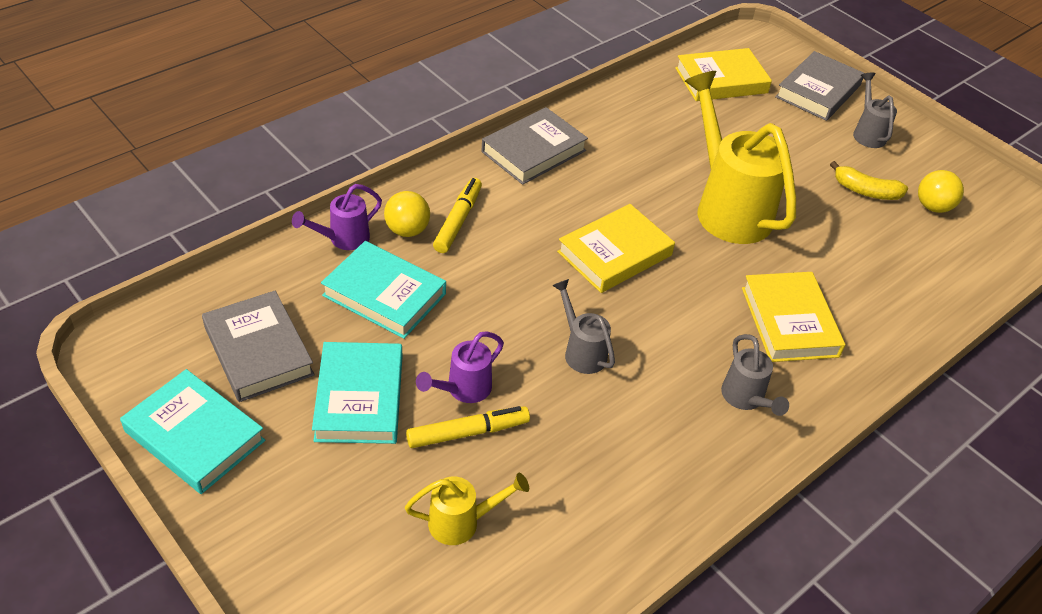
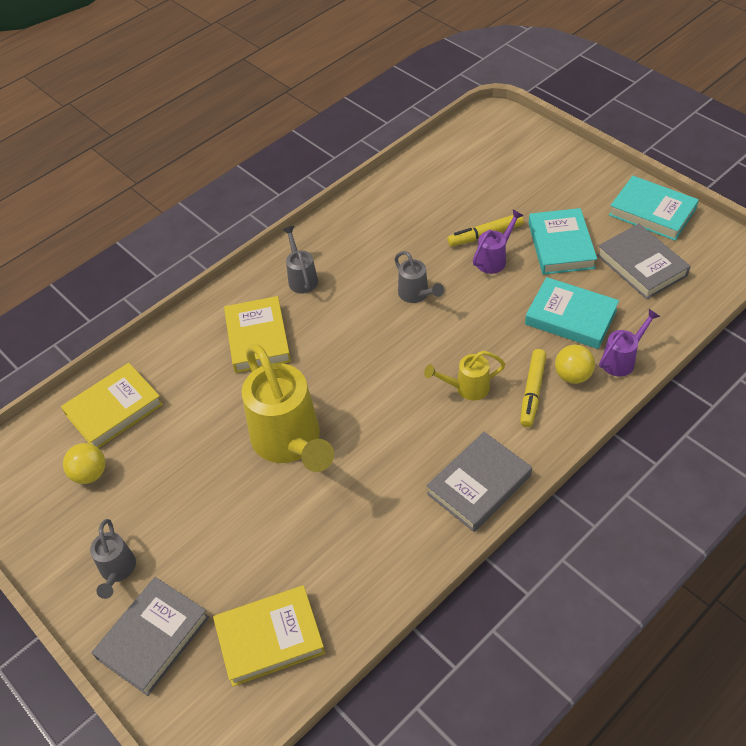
camera: 175 degrees left, 5 degrees up
yellow watering can [405,473,529,545] -> yellow watering can moved to [424,351,505,401]
yellow book [557,204,675,293] -> yellow book moved to [61,363,163,448]
yellow banana [830,161,908,200] -> none

